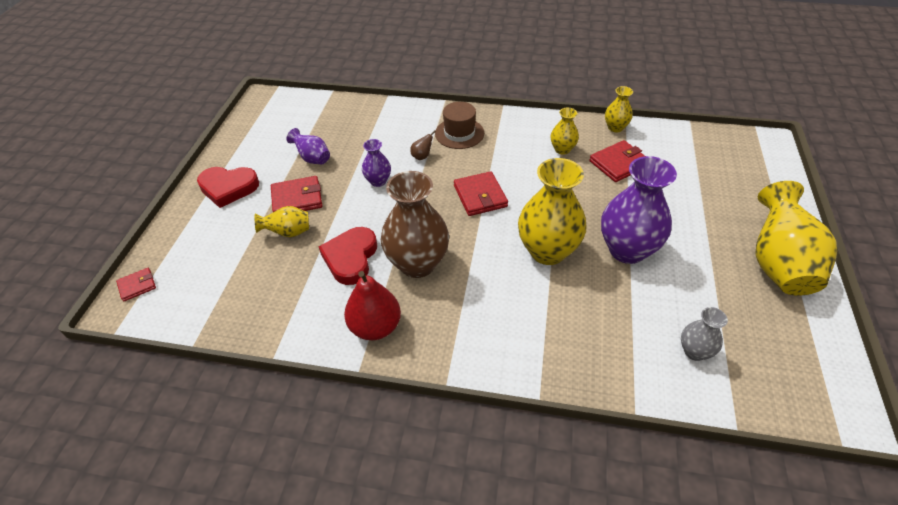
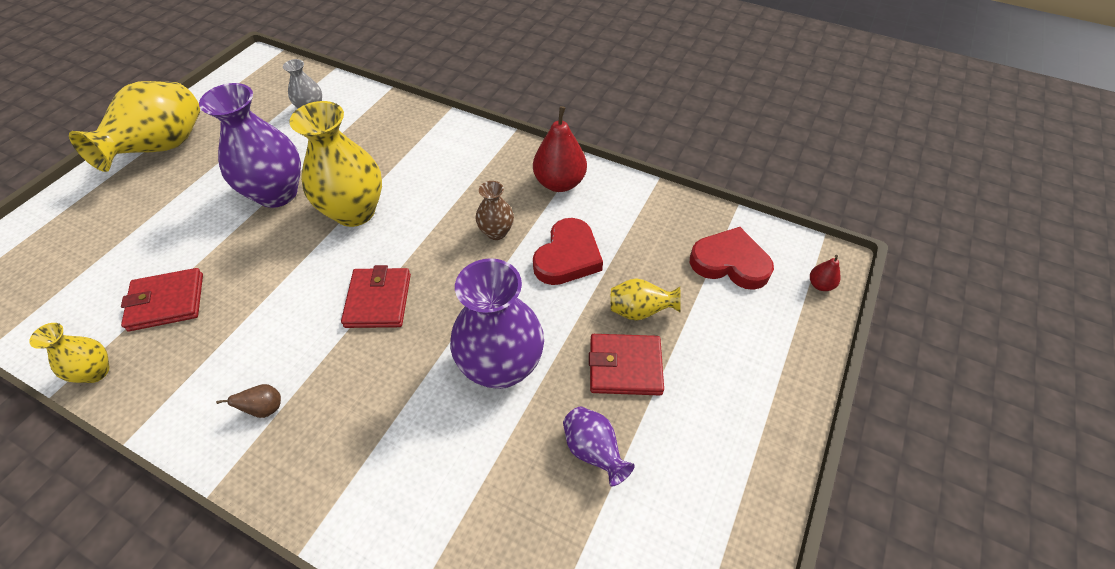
camera: 165 degrees left, 5 degrees up
red wallet [116,268,156,302] -> red pear [810,255,841,291]
red heart [197,167,259,208] -> red heart moved to [690,227,774,290]
purple vase [362,139,391,187] -> purple vase [450,258,544,389], size x1.99
brown vase [381,171,449,278] -> brown vase [476,181,514,240], size x0.50
brown pear [410,130,436,160] -> brown pear moved to [216,384,281,418]
brown hat [435,102,484,149] -> none
yellow vase [551,108,579,155] -> none

